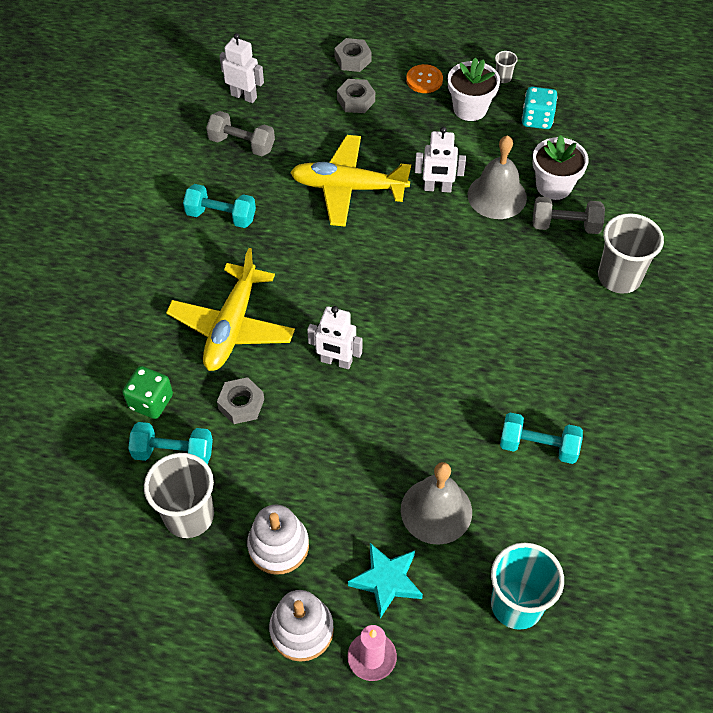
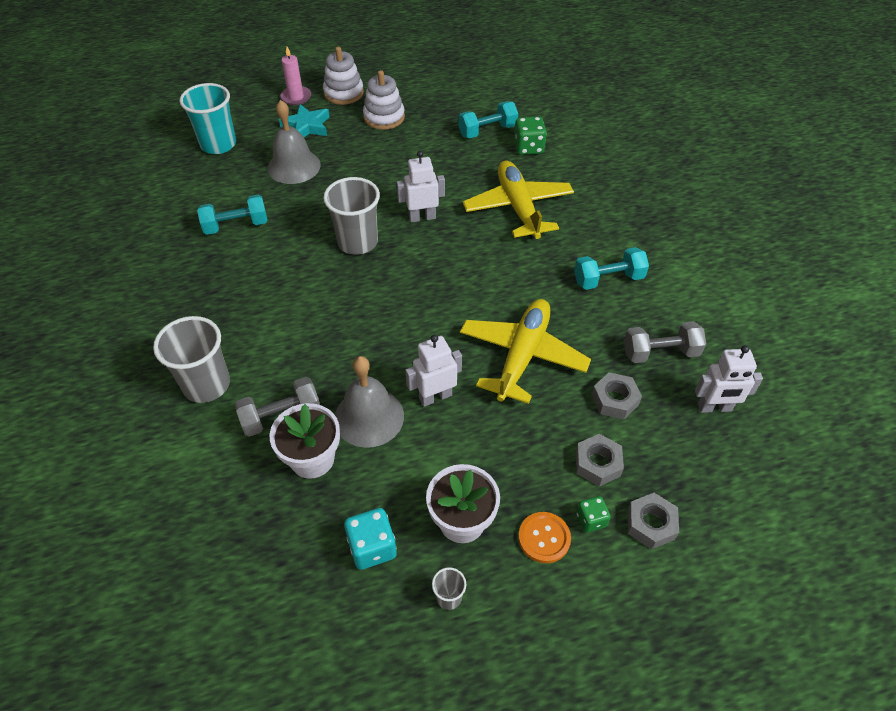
camera: 150 degrees right, 5 degrees down
grey cup [144,453,214,538] -> grey cup moved to [323,177,380,255]
grey nut [217,377,264,424] -> grey nut moved to [592,372,642,420]
yellow plane [290,135,411,227] -> yellow plane turned 45 degrees counterclockwise [460,299,591,404]
none -> green dice [576,496,611,533]

